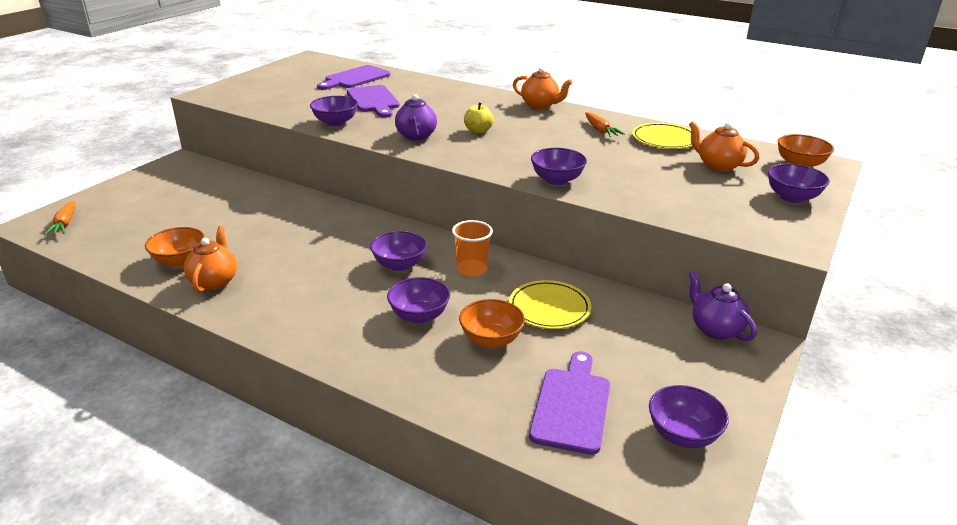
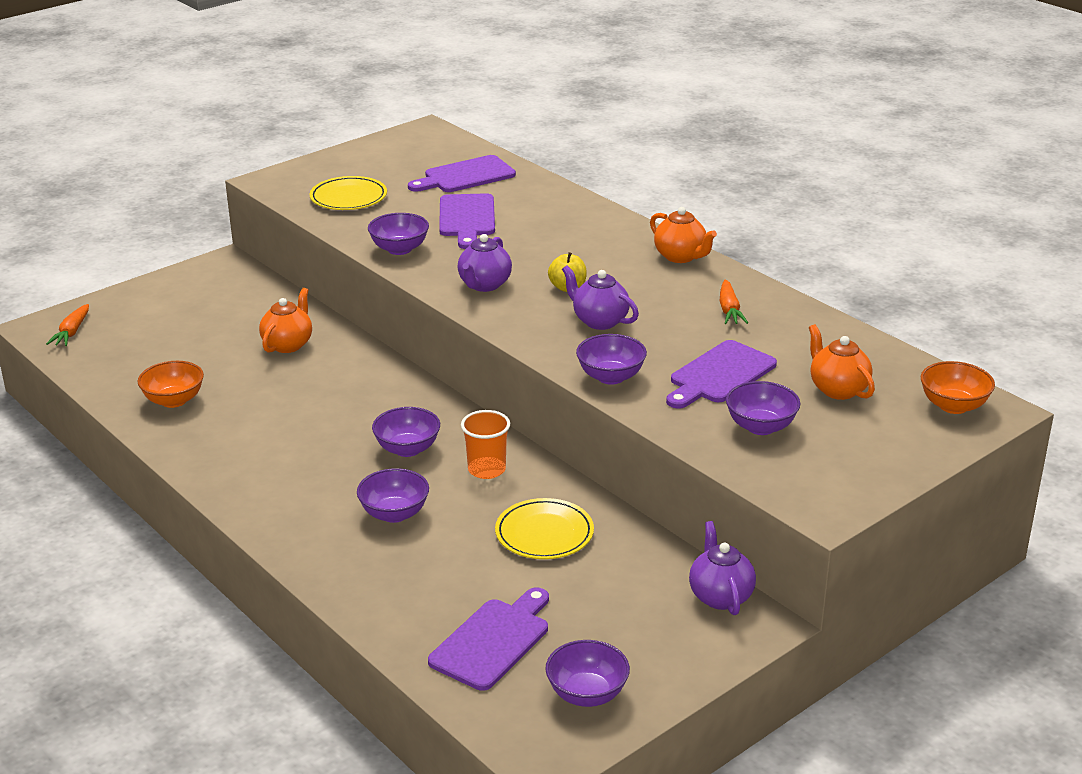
camera: 20 degrees right, 0 degrees up
orange teapot [184,226,237,293] -> orange teapot moved to [259,288,312,353]
orange bowl [459,299,525,348] -> none
yellow plate [632,123,692,149] -> yellow plate moved to [310,176,387,210]
purple bowl [768,164,830,203] -> purple bowl moved to [726,381,800,435]
none -> purple teapot [562,265,639,330]
none -> purple cutting board [666,340,777,409]

